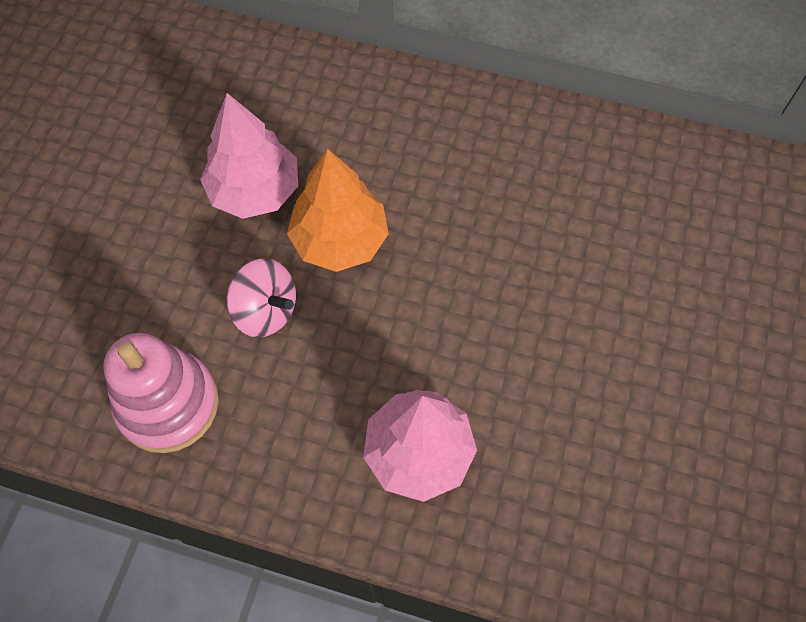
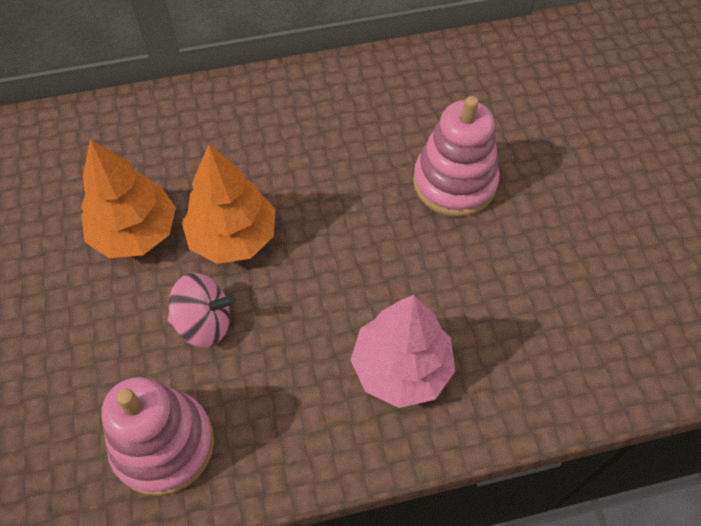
camera: 30 degrees left, 5 degrees down
pink tree [200,93,298,219] -> orange tree [81,139,176,258]
none -> pink stacking toy [413,96,499,217]

